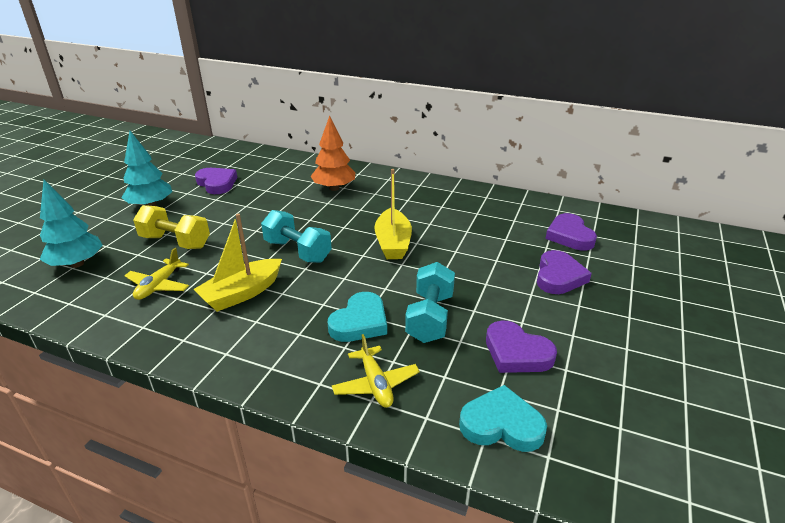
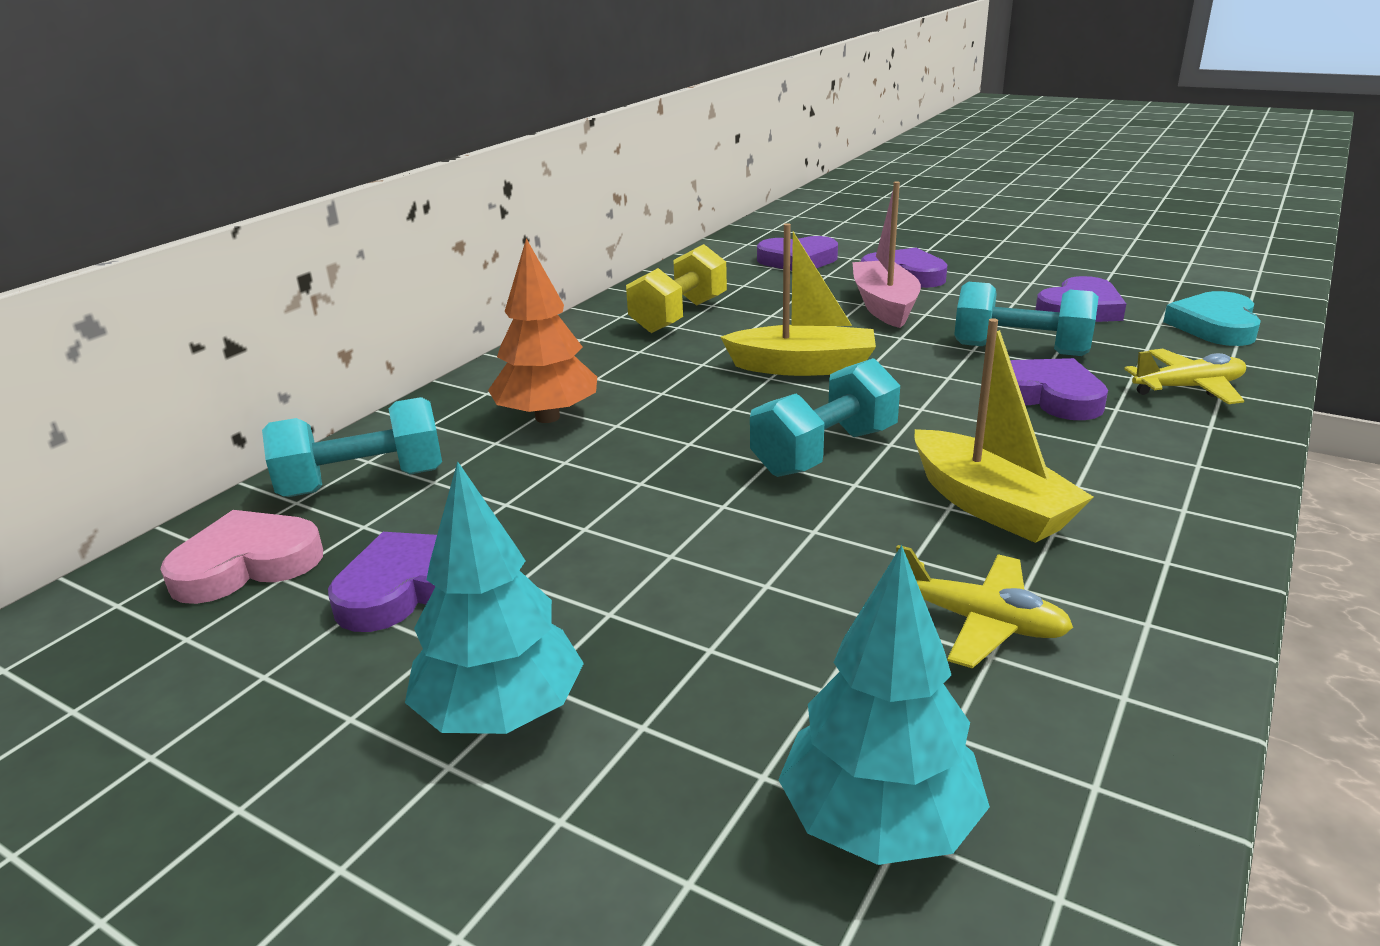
camera: 80 degrees left, 5 degrees down
yellow dumbbell [133,205,210,249] -> yellow dumbbell moved to [626,244,727,333]
turquoise heart [328,292,387,342] -> purple heart [1010,358,1108,420]
none -> pink heart [160,510,323,604]
none -> turquoise dumbbell [262,397,442,497]
none -> pink boat [852,182,921,328]

